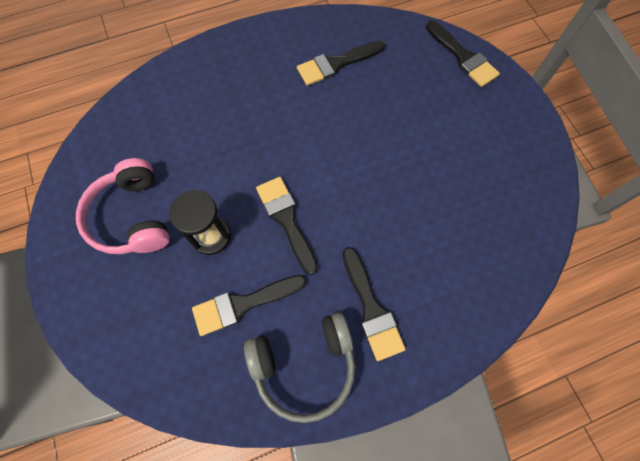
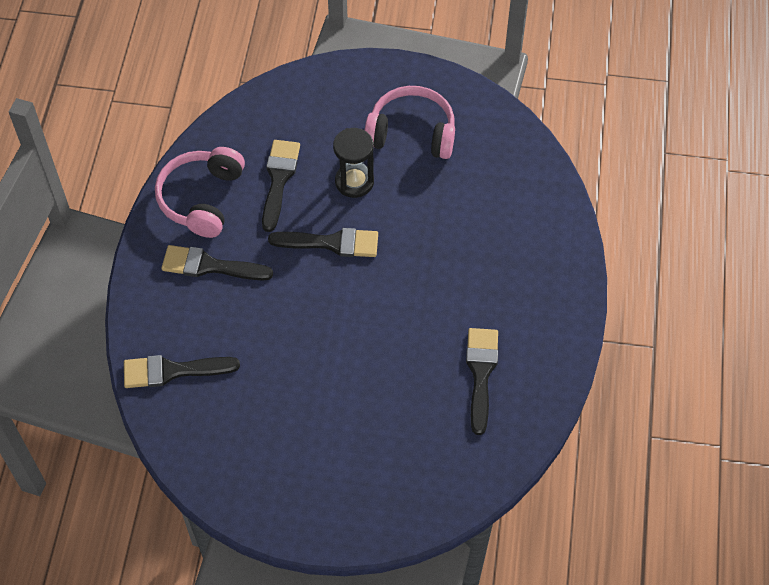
camera: 120 degrees right, 10 degrees down
grey headphones [244,313,355,423] -> pink headphones [155,147,245,238]
black brush [426,20,500,87] -> black brush moved to [124,355,240,388]

